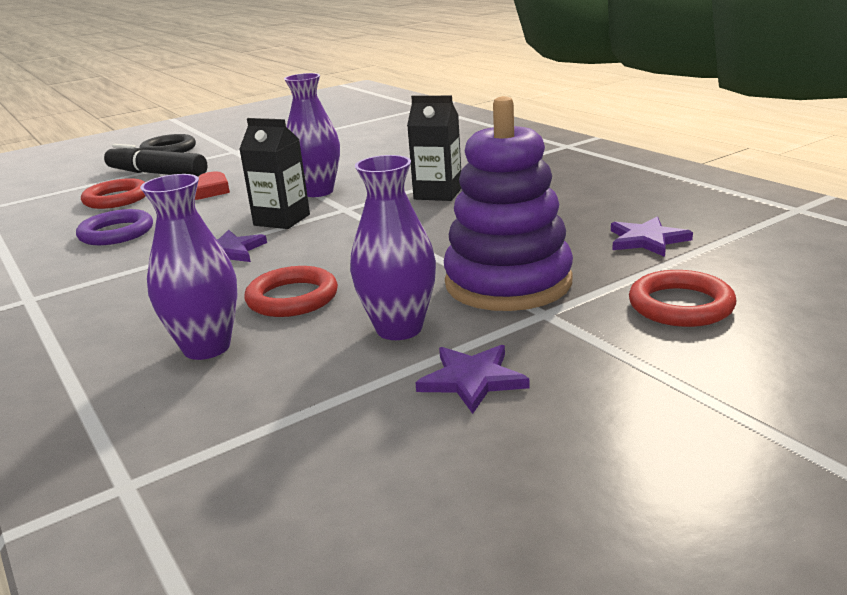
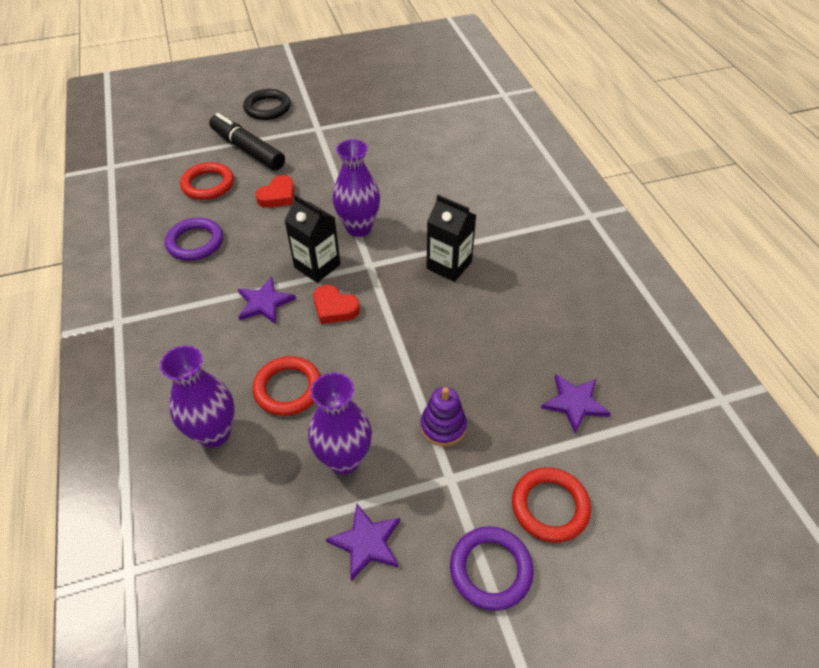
camera: 15 degrees right, 25 degrees up
purple stacking toy [444,96,573,311] -> purple stacking toy [421,387,467,446], size x0.47
none -> red heart [313,285,360,324]
none -> purple ring [450,526,534,611]

